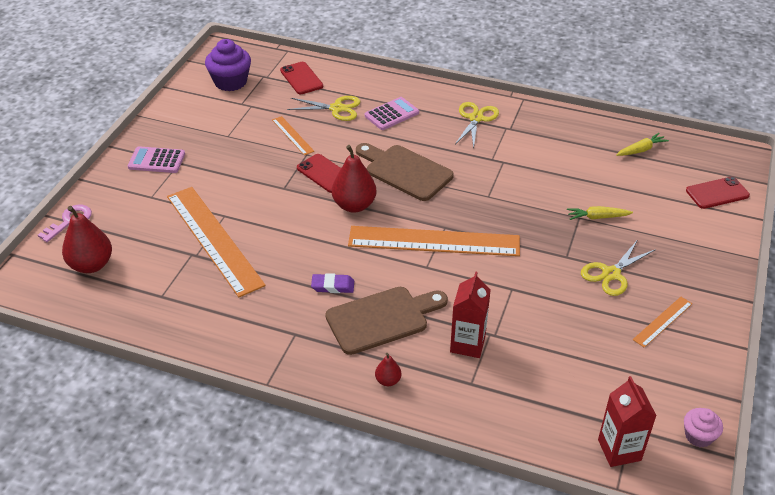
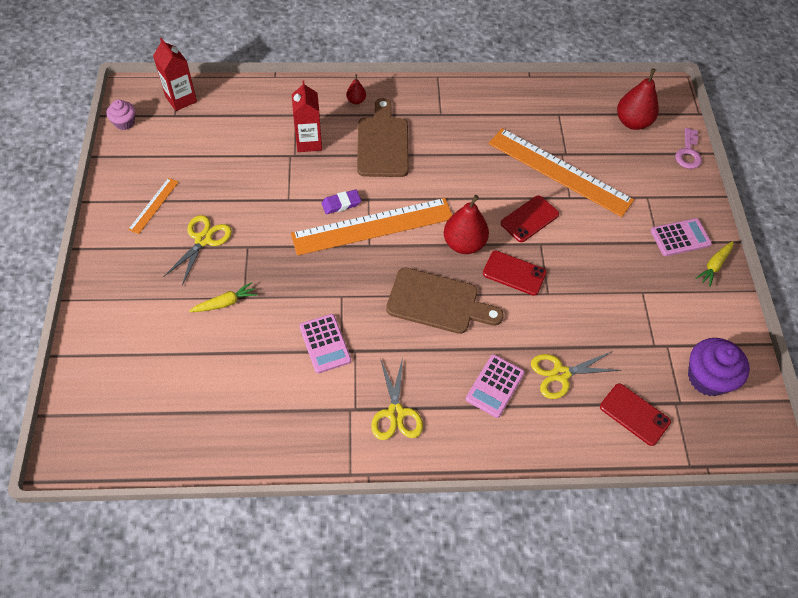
camera: 155 degrees right, 15 degrees up
orange ruler [272,116,314,155] -> none
purple eraser [311,273,354,293] -> purple eraser moved to [321,189,361,214]
brown cutting board [325,287,448,355] -> brown cutting board turned 135 degrees clockwise [357,98,409,177]
yellow carrot [616,133,669,156] -> yellow carrot moved to [696,241,734,287]
red phone [686,177,750,209] -> red phone moved to [501,195,559,242]
none -> pink calculator [299,314,351,373]

